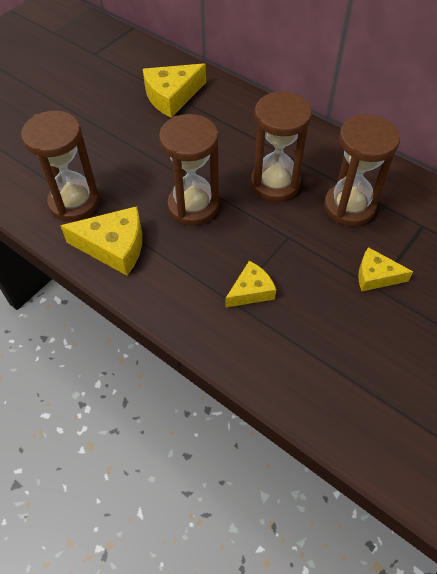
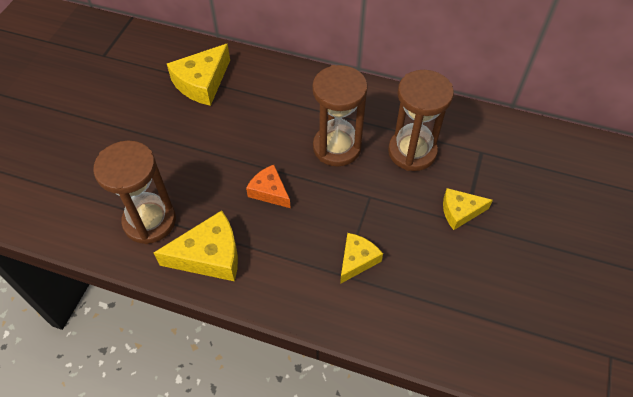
camera: 20 degrees left, 0 degrees up
brown hourglass [159,114,219,226] -> orange cheese [246,165,290,208]

